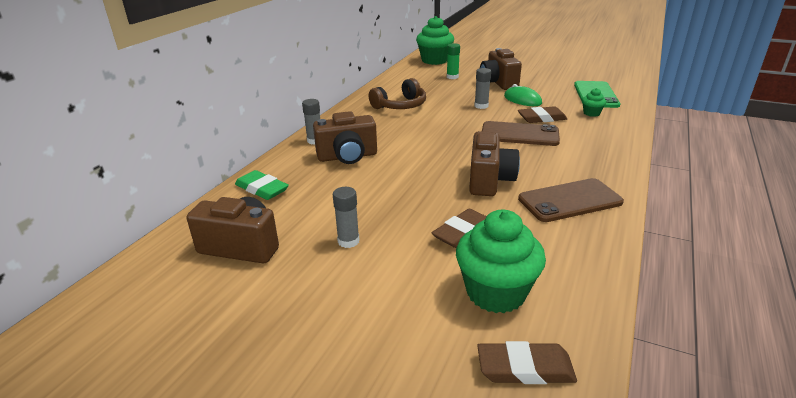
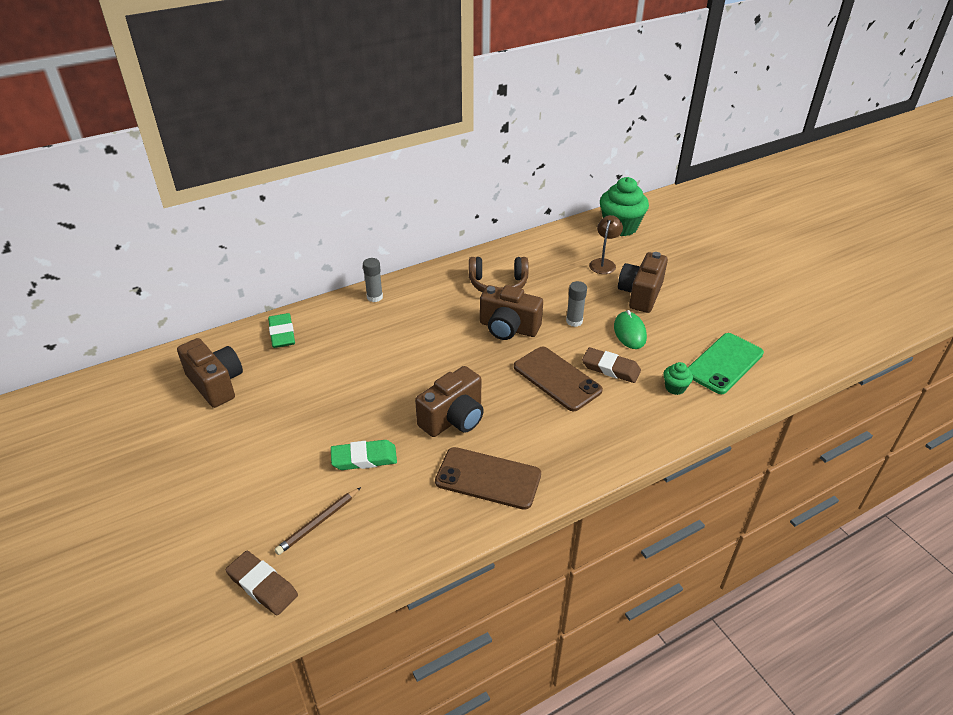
camera: 35 degrees right, 10 degrees up
brown camera [313,111,377,164] -> brown camera moved to [480,285,543,340]
grey glue stick [333,187,360,248] -> none
brown eraser [432,209,486,248] -> green eraser [331,440,397,470]
green glue stick [447,43,460,79] -> brown lamp [589,215,623,274]
green cupcake [456,210,546,313] -> brown pencil [274,487,361,555]

